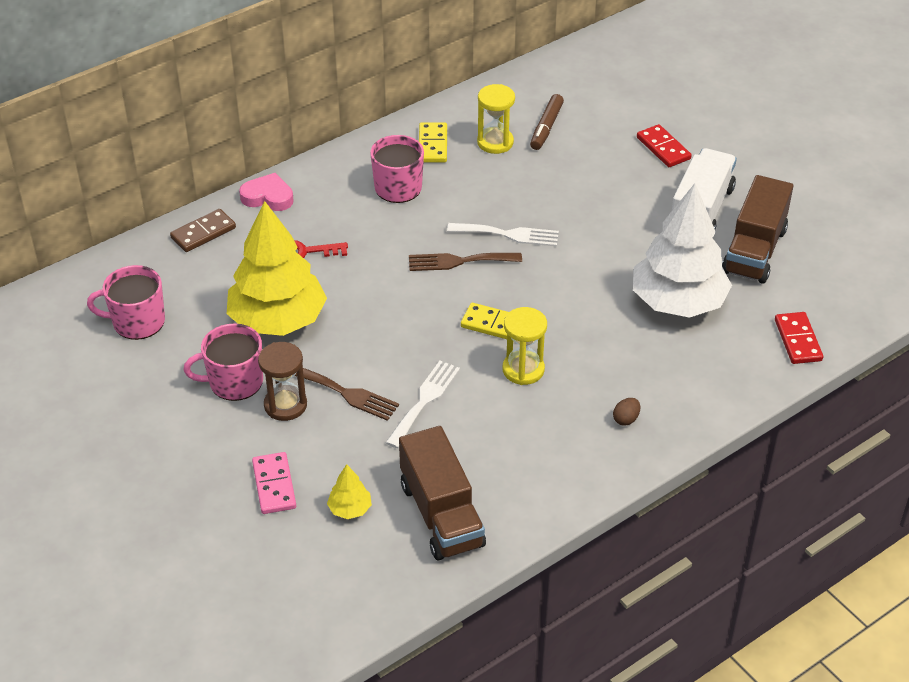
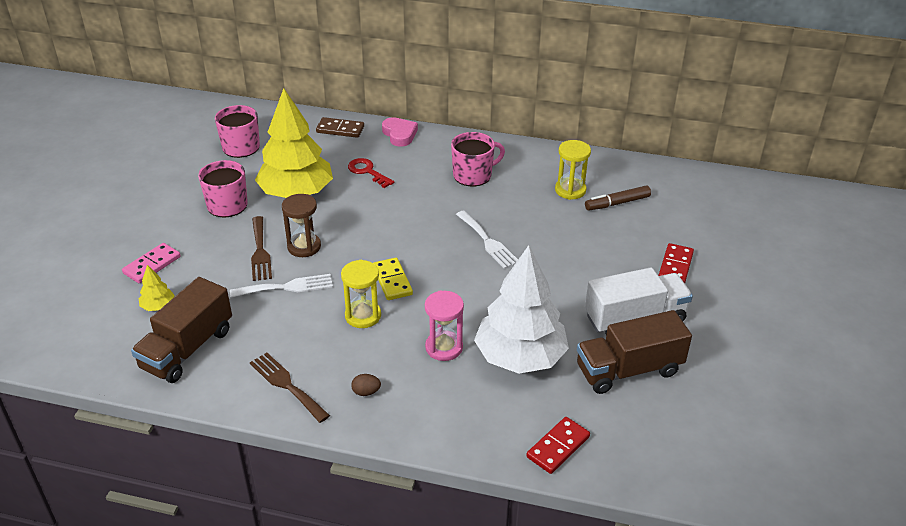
camera: 50 degrees right, 5 degrees down
brown hourglass [258,342,307,421] -> brown hourglass moved to [282,194,321,257]
brown fork [409,253,522,271] -> brown fork moved to [250,352,330,423]
yellow domino [419,122,447,162] -> none
none -> pink hourglass [425,291,464,361]

